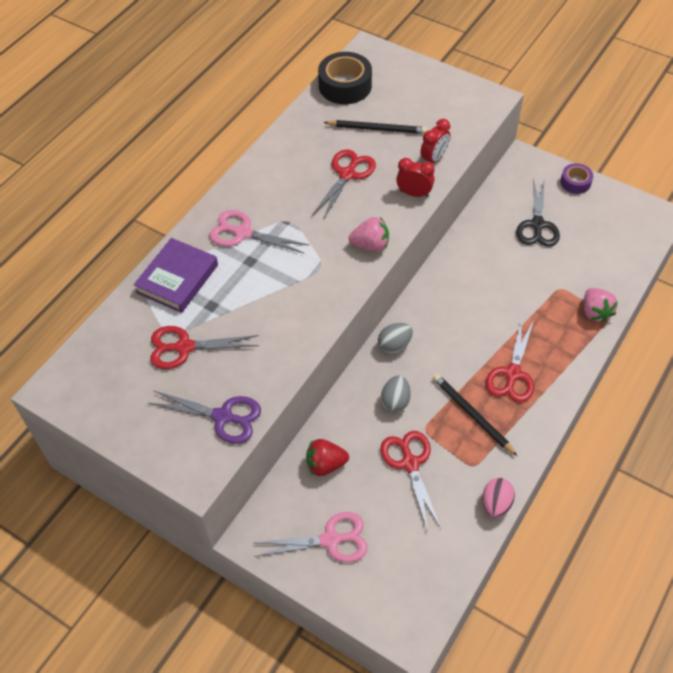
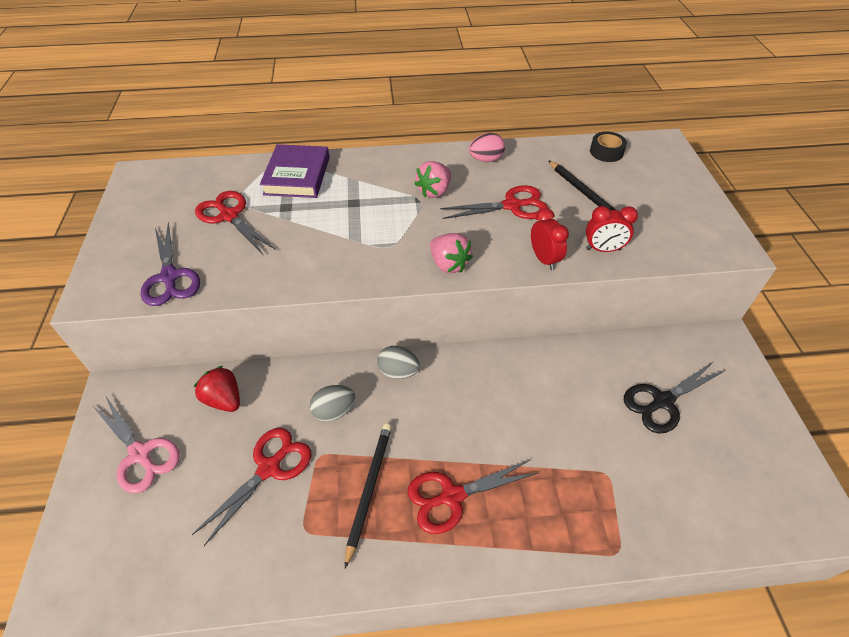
camera: 50 degrees right, 5 degrees down
purple book [134,238,218,313] -> purple book turned 75 degrees counterclockwise [260,144,330,198]
pink scissors [209,210,309,254] -> none
black tape [318,52,372,104] -> black tape [590,131,627,162], size x0.57
pink egg [482,478,515,518] -> pink egg moved to [469,133,505,162]
purple tape [560,163,593,194] -> none
pink strawberry [584,288,618,323] -> pink strawberry moved to [414,161,451,198]

